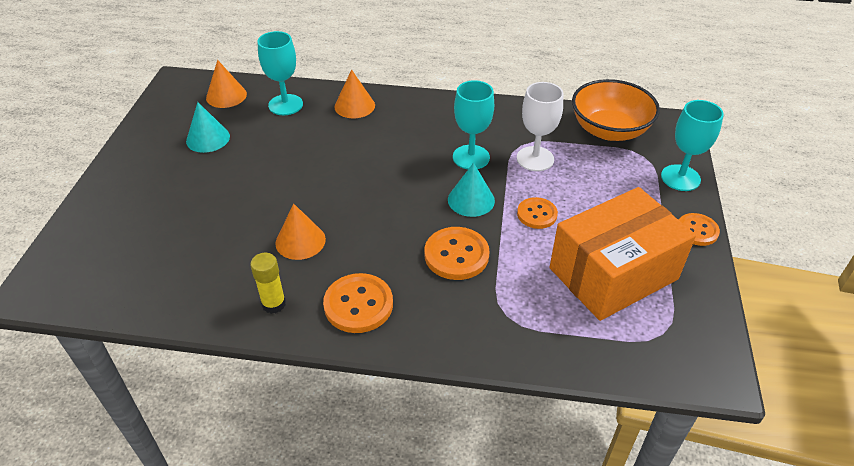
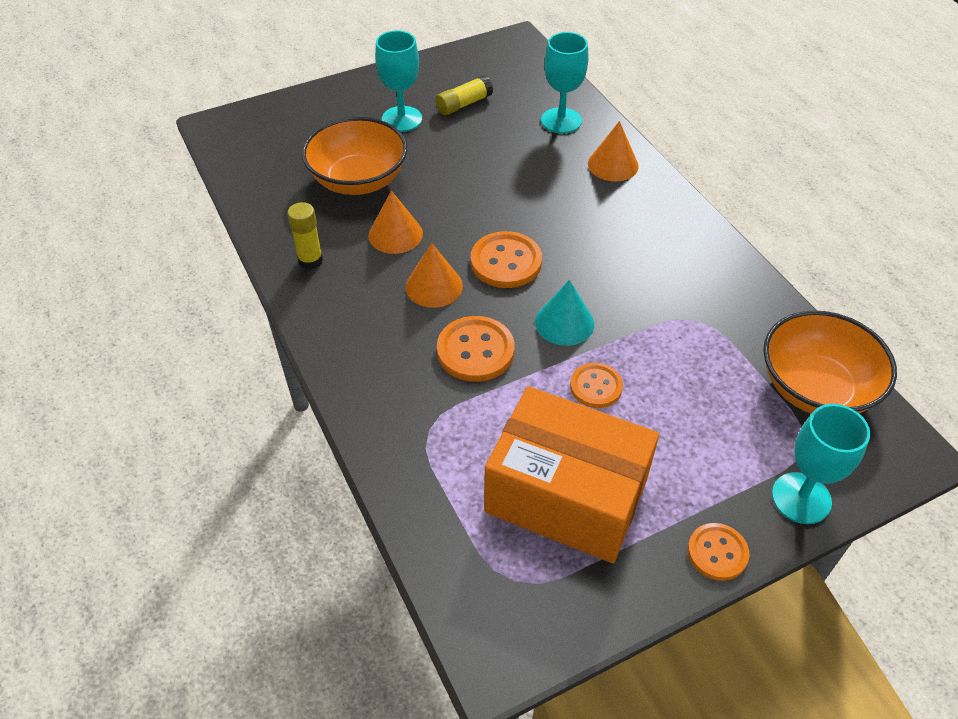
camera: 55 degrees right, 5 degrees up
turquoise cone [186,102,230,153] -> yellow glue stick [435,75,493,115]
orange cone [206,60,247,108] -> orange cone moved to [405,243,463,308]
orange button [323,273,393,333] -> orange button moved to [471,231,542,288]
turquoise goblet [453,80,494,169] -> turquoise goblet moved to [375,30,422,132]
white goblet [517,82,563,171] -> none
none -> orange bowl [302,117,407,195]

